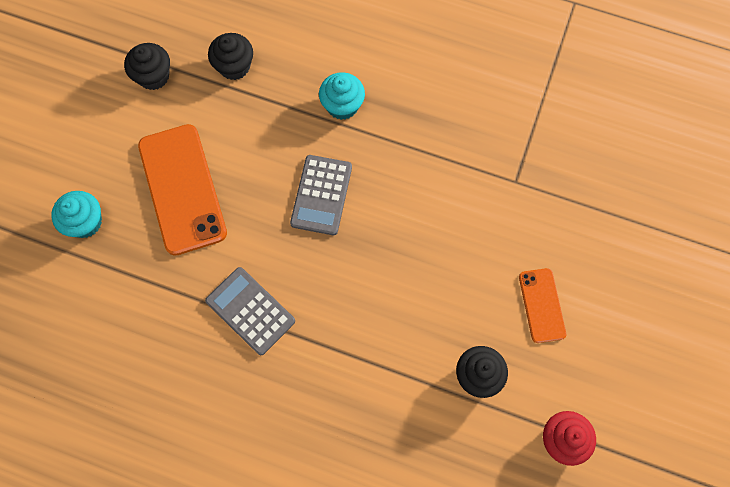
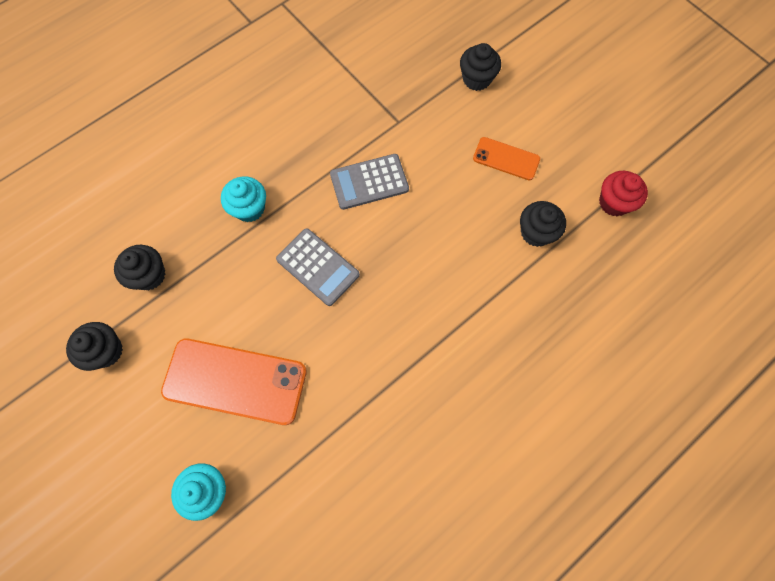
camera: 60 degrees left, 0 degrees up
grey calculator [205,267,295,355] -> grey calculator moved to [330,154,409,210]
none -> black cupcake [460,43,501,91]

